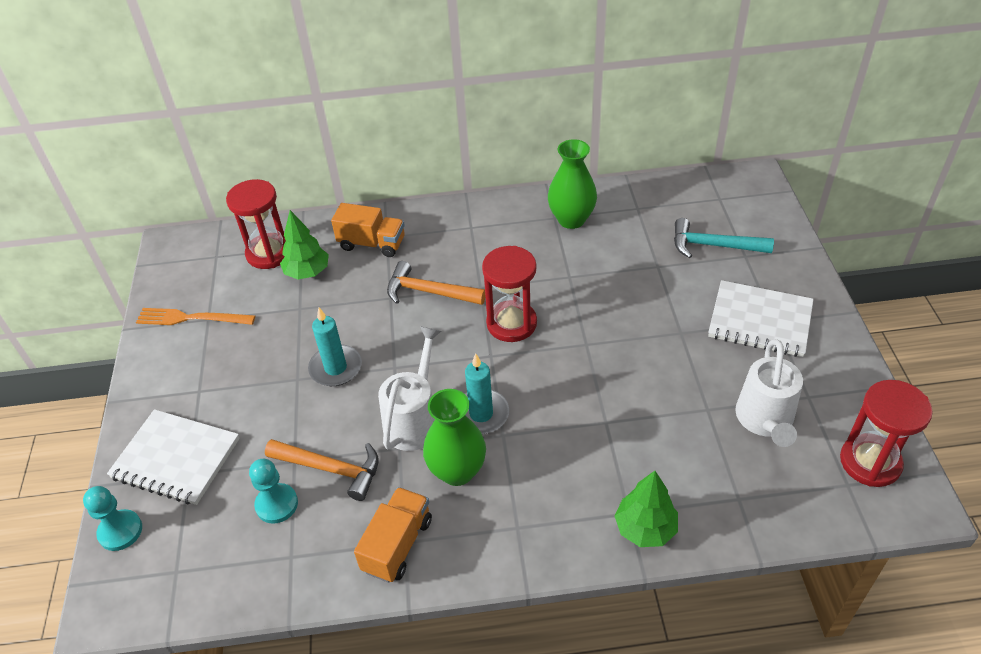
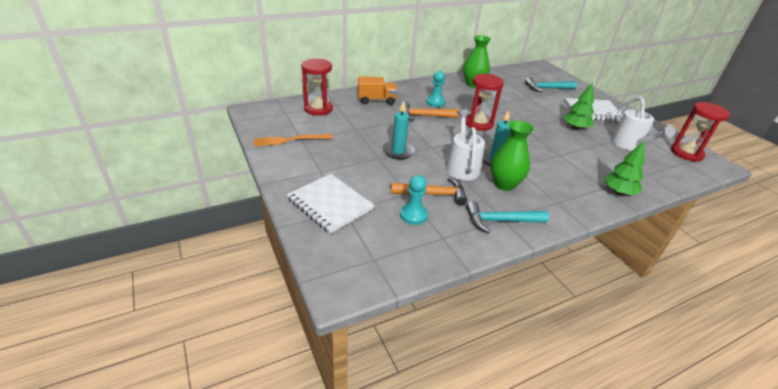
camera: 25 degrees left, 10 degrees down
turquoise pawn [83,486,142,551] -> turquoise pawn moved to [426,71,445,107]
white notebook [107,409,240,505] -> white notebook turned 45 degrees clockwise [287,174,374,234]
green tree [280,210,329,279] -> green tree moved to [563,82,594,130]
orange truck [354,487,432,583] -> turquoise hammer [466,201,549,233]

